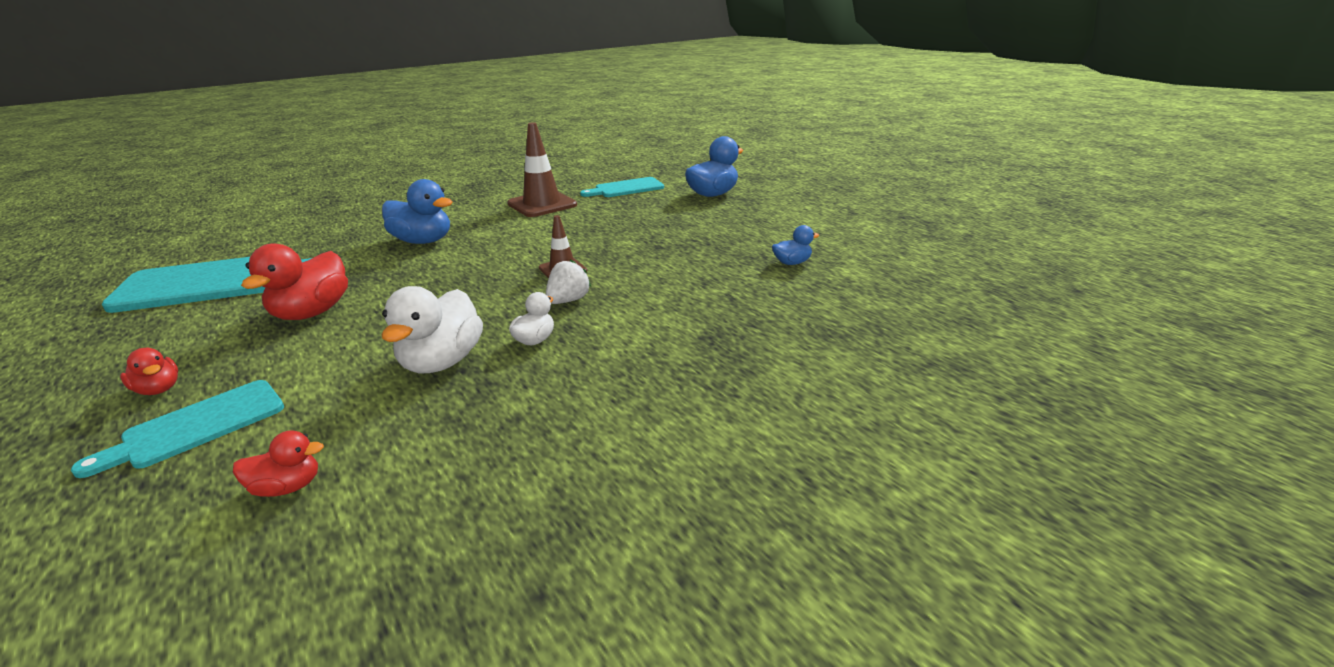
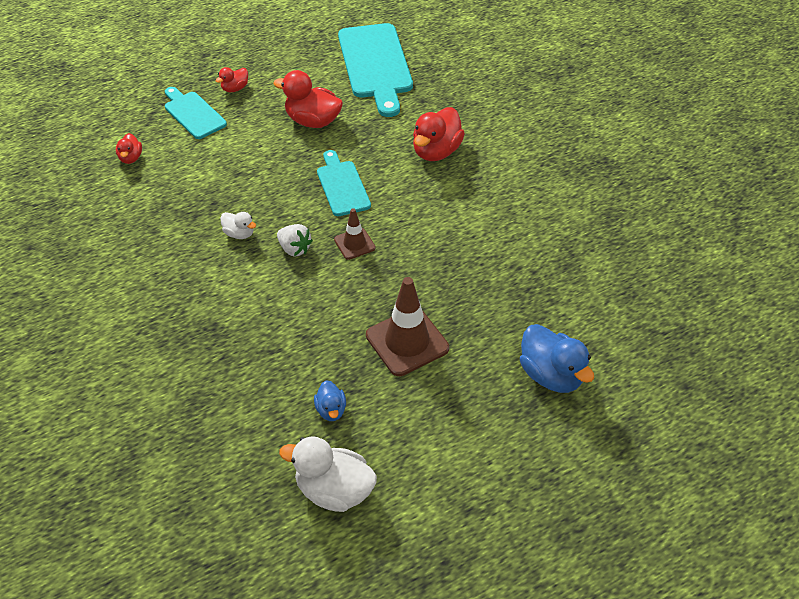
camera: 95 degrees right, 20 degrees up
blue duck [382,179,453,244] -> red duck [413,107,465,161]
white duck [382,286,483,373] -> white duck moved to [279,436,377,512]
brown traffic cone [507,122,577,217] -> brown traffic cone moved to [366,277,449,376]
turquoise cutting board [580,177,664,197] -> turquoise cutting board moved to [317,150,371,216]

